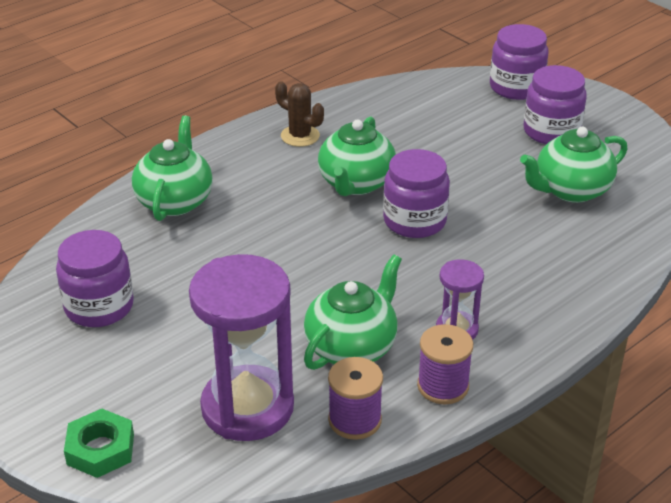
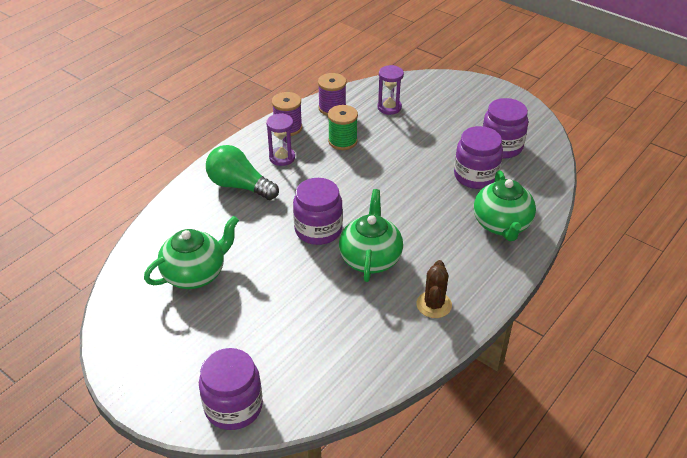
camera: 170 degrees right, 5 degrees up
green nut [64,409,134,478] -> none
purple hourglass [189,254,294,441] -> purple hourglass [378,65,404,115], size x0.49
brown cactus [275,81,324,147] -> brown cactus turned 75 degrees clockwise [416,260,452,318]
green teapot [304,254,402,370] -> green spool [328,105,358,150]
purple jar [523,65,587,144] -> purple jar moved to [454,126,503,189]
none -> green light bulb [206,145,279,200]

